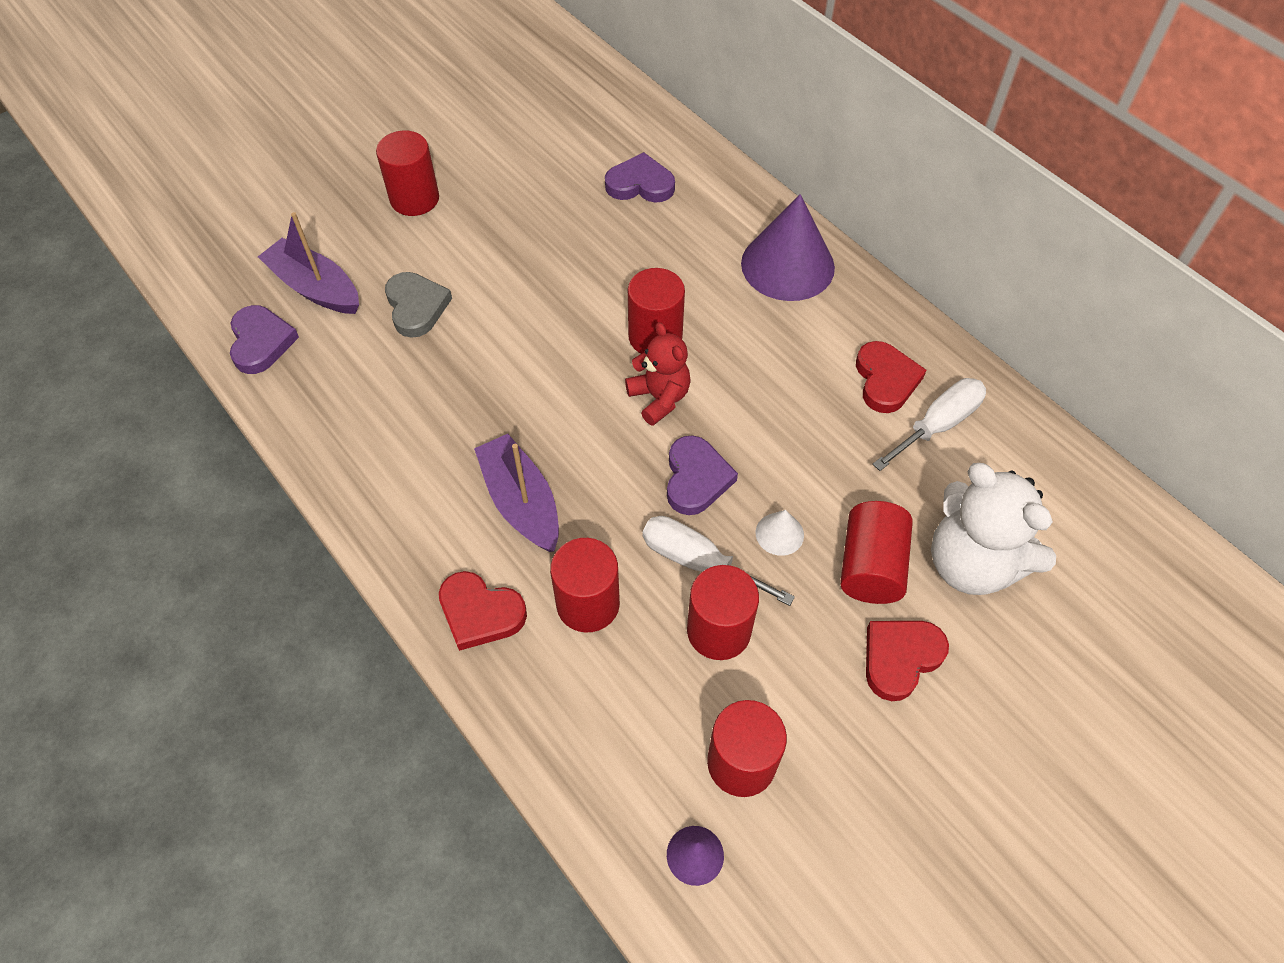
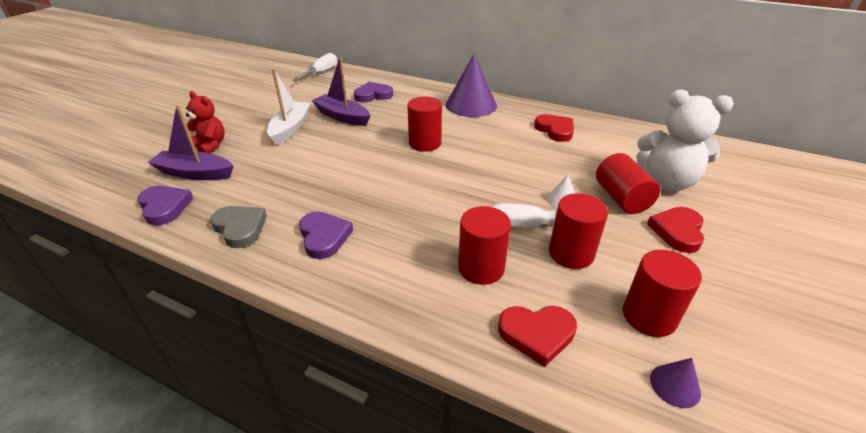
camera: 25 degrees left, 20 degrees down
red cylinder [376,131,439,216] -> none
grey heart [385,272,452,338] -> grey heart moved to [210,206,267,248]
red heart [439,571,527,651] -> red heart moved to [498,306,577,367]
purple boat [474,434,559,552] -> purple boat moved to [311,57,370,126]
red teddy bear [625,322,691,426] -> red teddy bear moved to [186,91,225,153]
purple heart [667,435,738,515] -> purple heart moved to [299,211,353,259]
white screwdriver [872,378,986,471] -> white screwdriver moved to [292,53,337,81]
none -> white boat [267,69,310,145]

